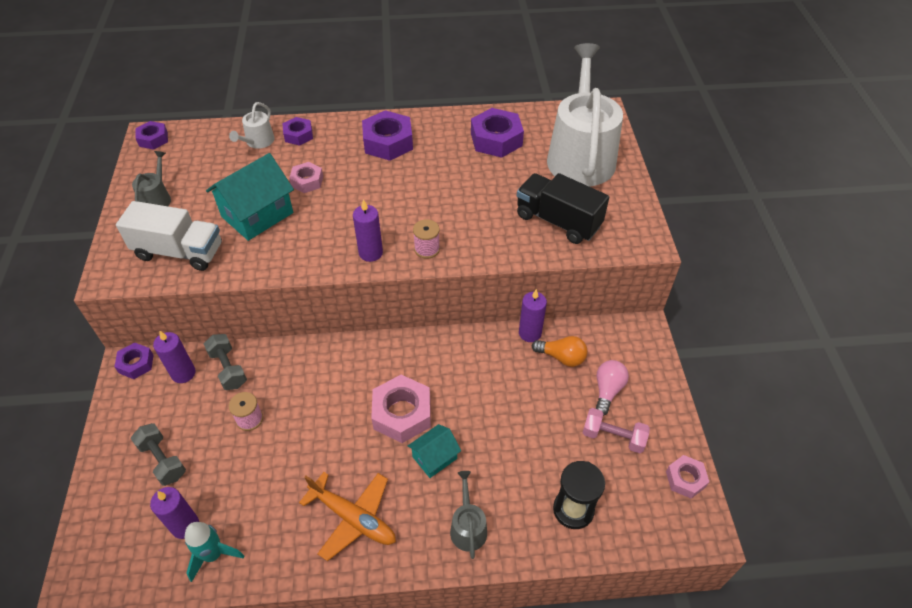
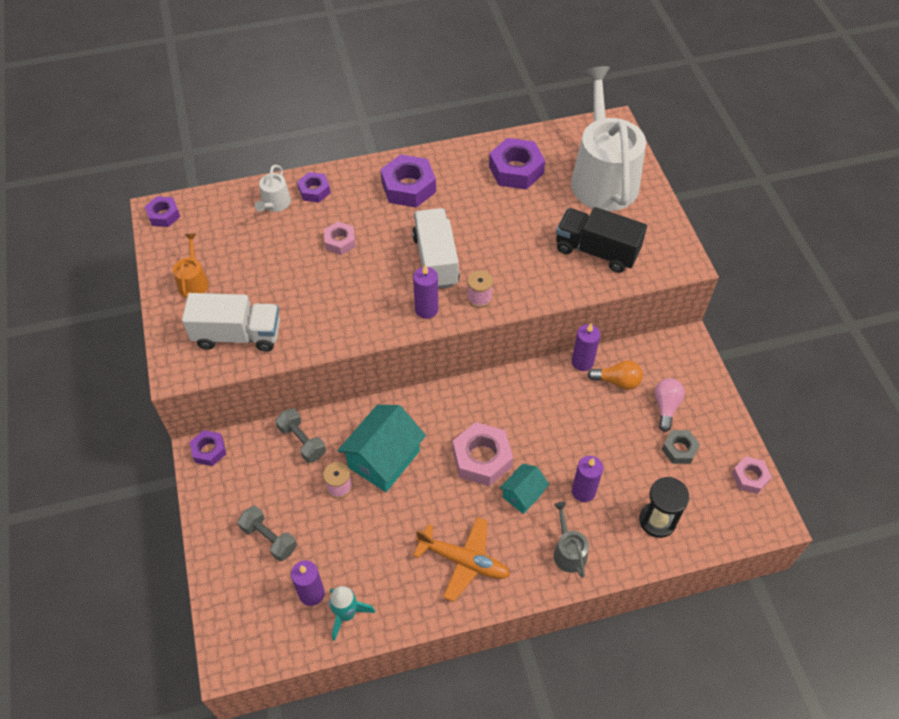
camera: 10 degrees left, 5 degrees up
grey watering can [132,151,171,206] -> orange watering can [173,234,209,298]
purple candle [153,331,195,383] -> purple candle moved to [572,456,603,502]
turquoise house [206,153,294,241] -> turquoise house moved to [338,405,426,492]
pink dumbbell [583,408,650,453] -> grey nut [662,430,700,464]
none -> white truck [412,208,460,289]

